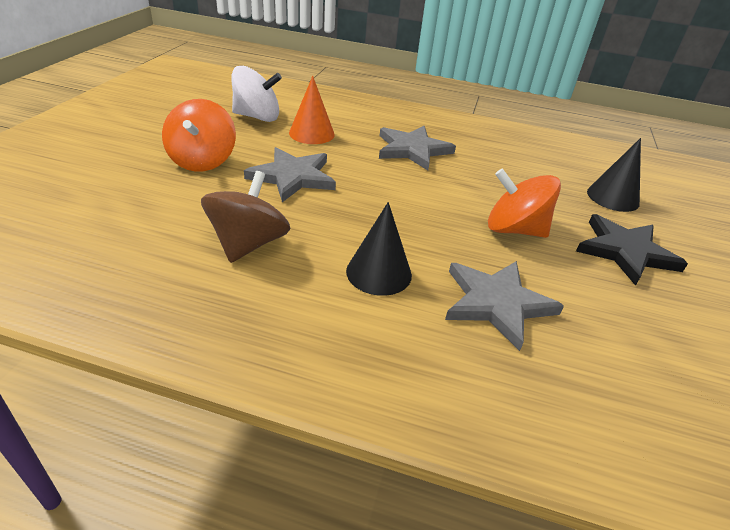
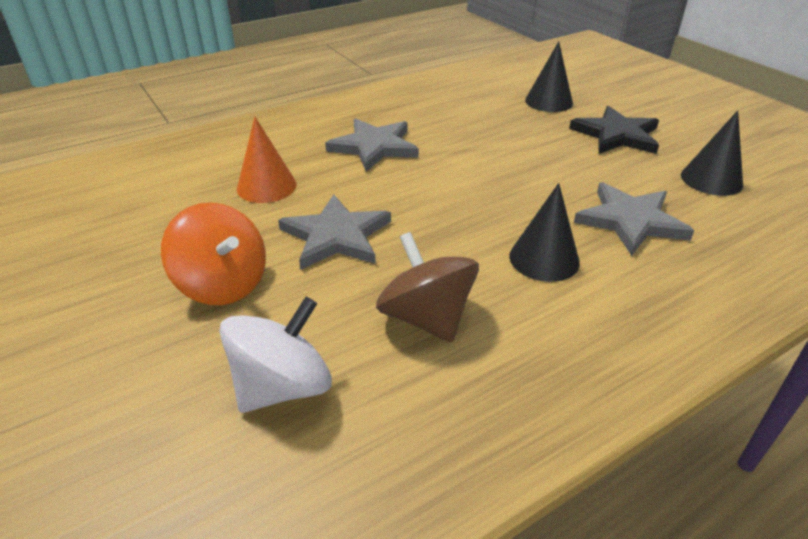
camera: 45 degrees left, 0 degrees up
white spinning top [231,66,282,122] -> white spinning top moved to [219,297,332,413]
orange spinning top [488,168,561,238] -> none
none -> black cone [681,110,743,196]

